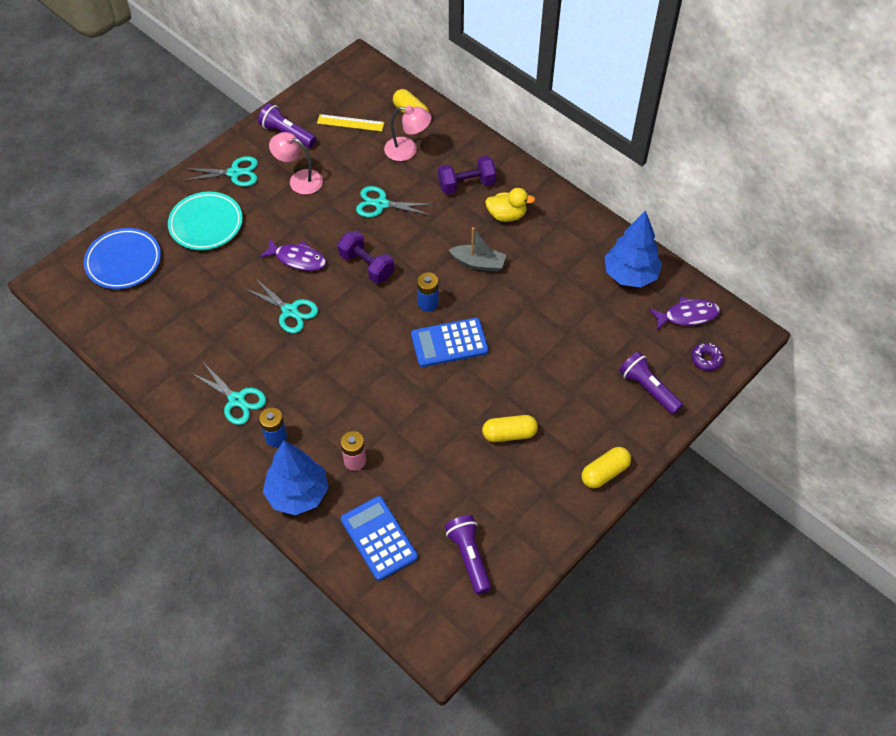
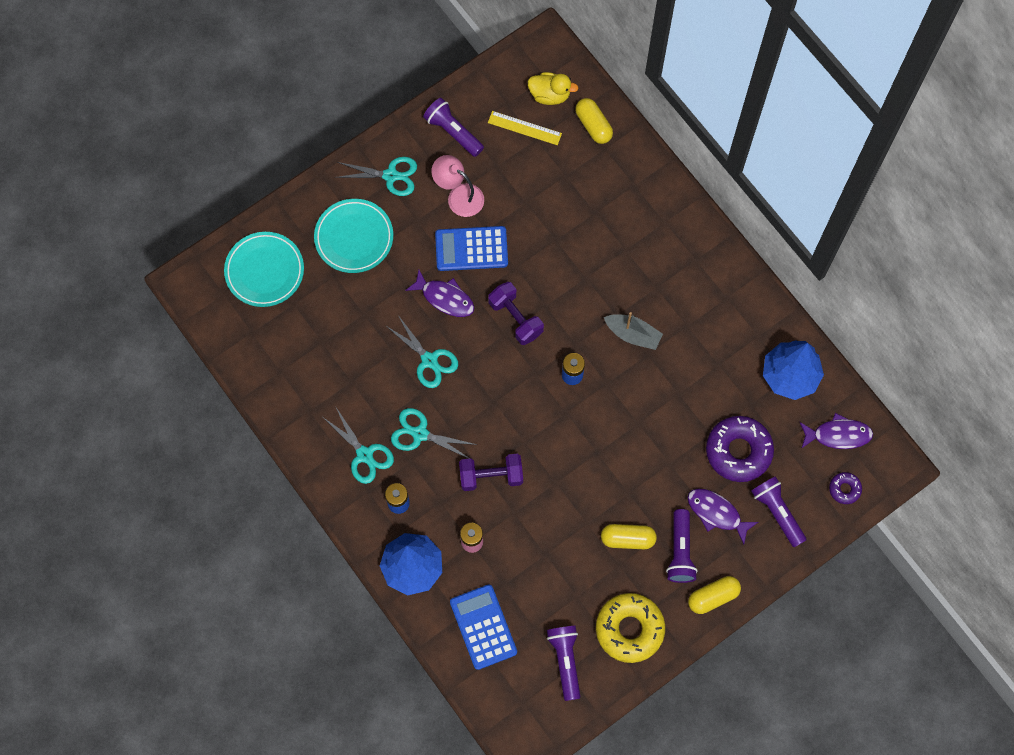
camera: 10 degrees right, 15 degrees up
blue plate [84,228,161,289] -> turquoise plate [224,232,304,307]
turquoise scissors [356,186,434,217] -> turquoise scissors moved to [391,408,477,459]
pink lamp [384,105,432,161] -> none
blue calculator [411,318,489,367] -> blue calculator moved to [435,226,508,271]
purple dumbbell [438,156,496,194] -> purple dumbbell moved to [459,454,523,491]
yellow duck [485,188,535,222] -> yellow duck moved to [528,72,579,105]
none -> yellow donut [596,593,665,663]
none -> purple flashlight [666,509,698,583]
none -> purple fish [687,488,758,544]
none -> purple donut [706,416,774,482]

